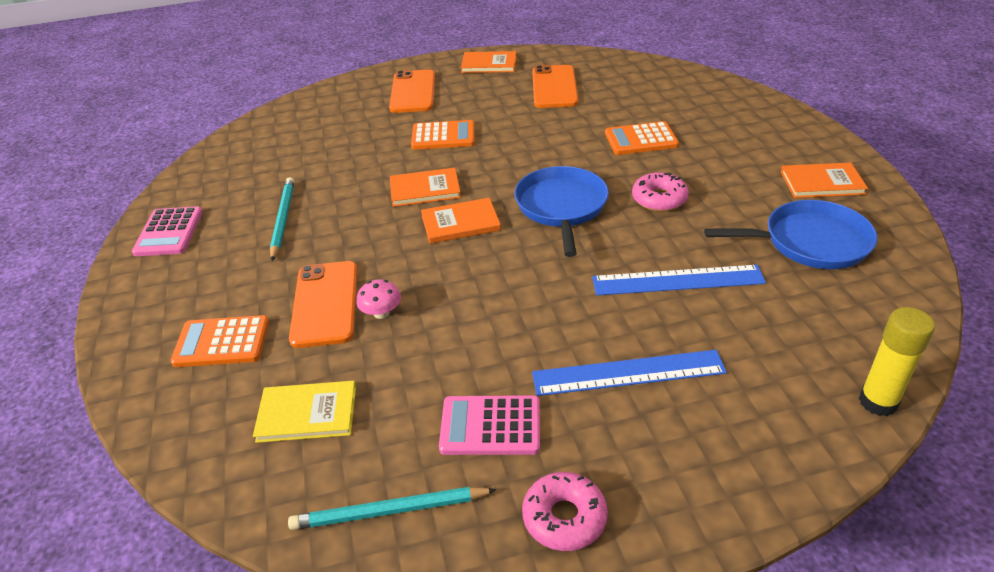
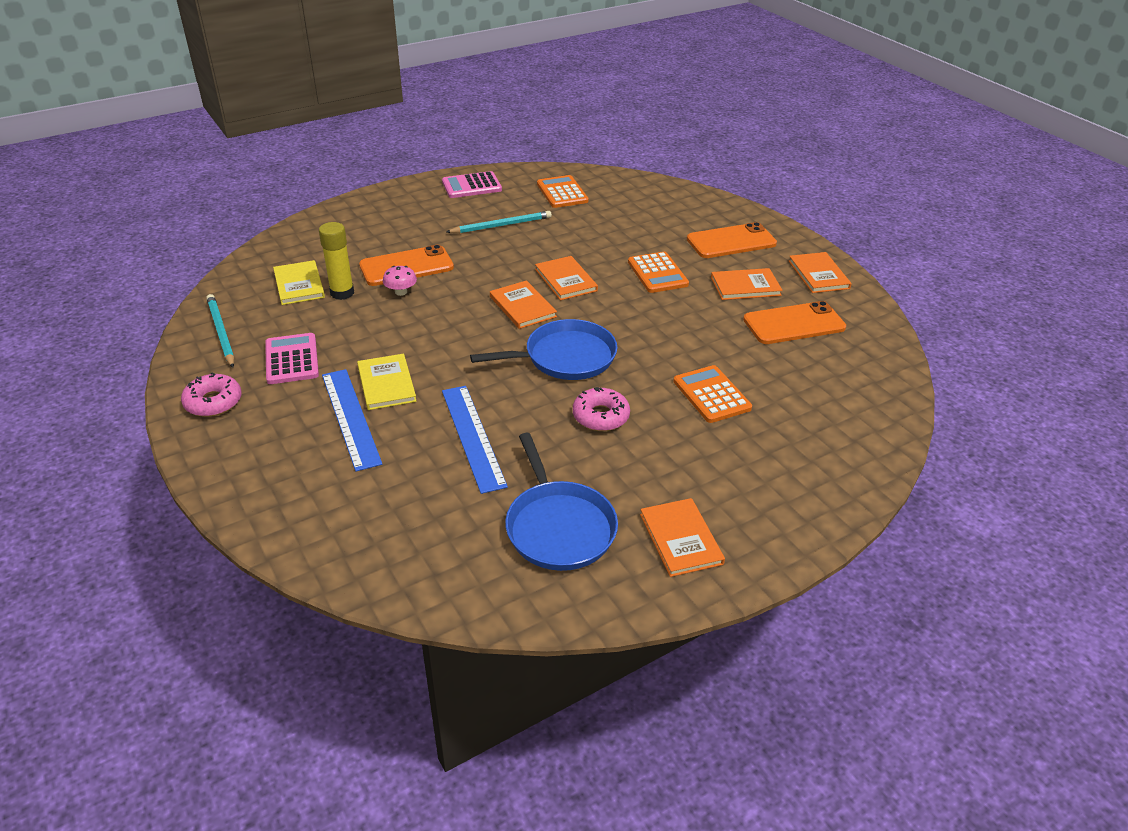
camera: 70 degrees right, 0 degrees up
orange calculator [171,315,269,367] -> orange calculator moved to [537,175,589,208]
yellow glue stick [859,307,935,416] -> yellow glue stick moved to [319,222,354,300]
none -> yellow book [357,354,417,410]
none -> orange book [711,268,783,300]

